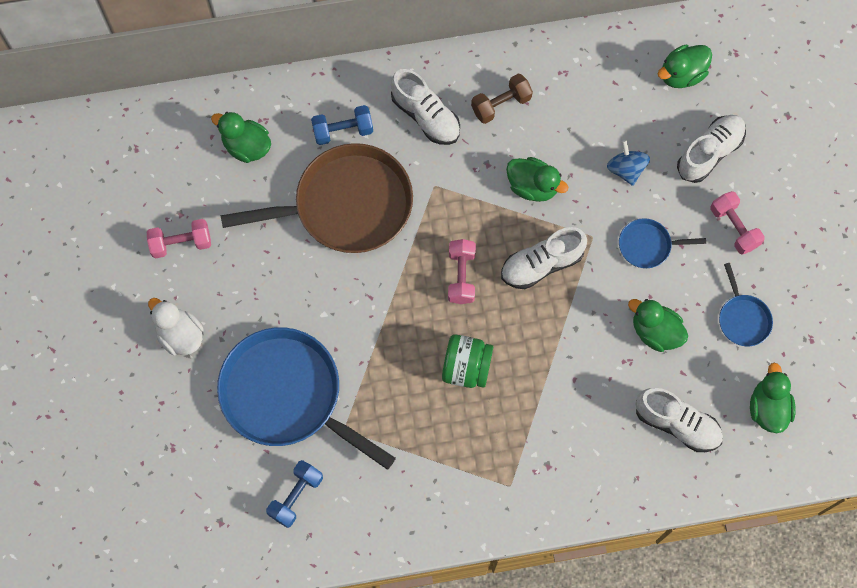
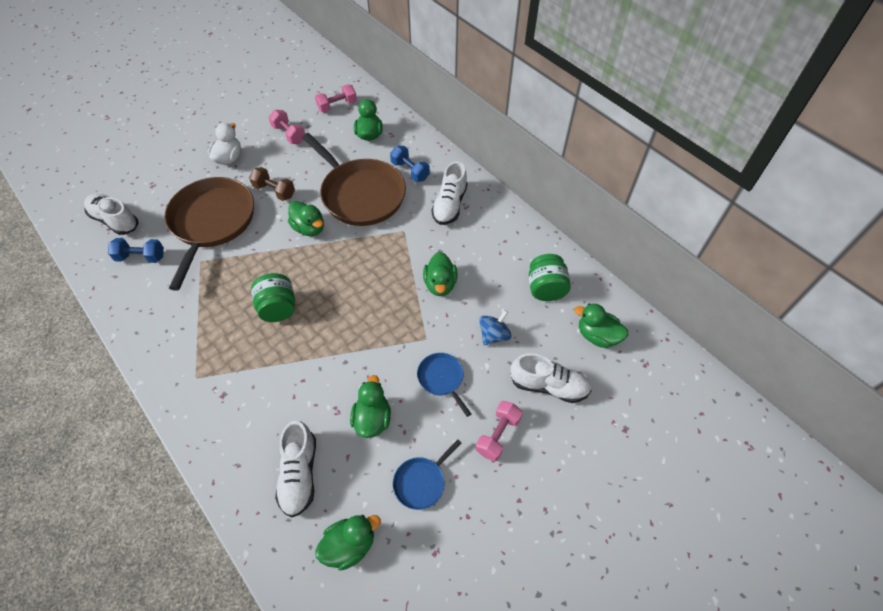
camera: 60 degrees right, 15 degrees down
blue pan [217,327,396,470] -> brown pan [164,177,254,291]
pink dumbbell [448,239,476,304] -> pink dumbbell moved to [315,84,357,113]
brown dumbbell [471,73,533,124] -> brown dumbbell moved to [249,167,295,201]
white shoe [501,227,587,289] -> white shoe moved to [84,194,138,235]
none -> green duck [288,201,324,236]
none -> green jar [529,254,571,301]

